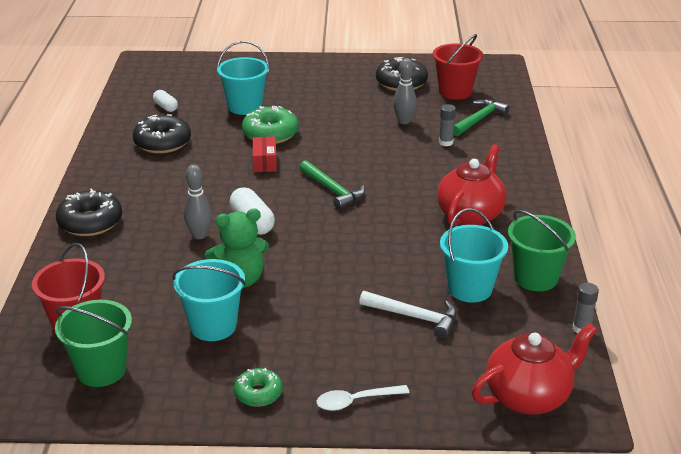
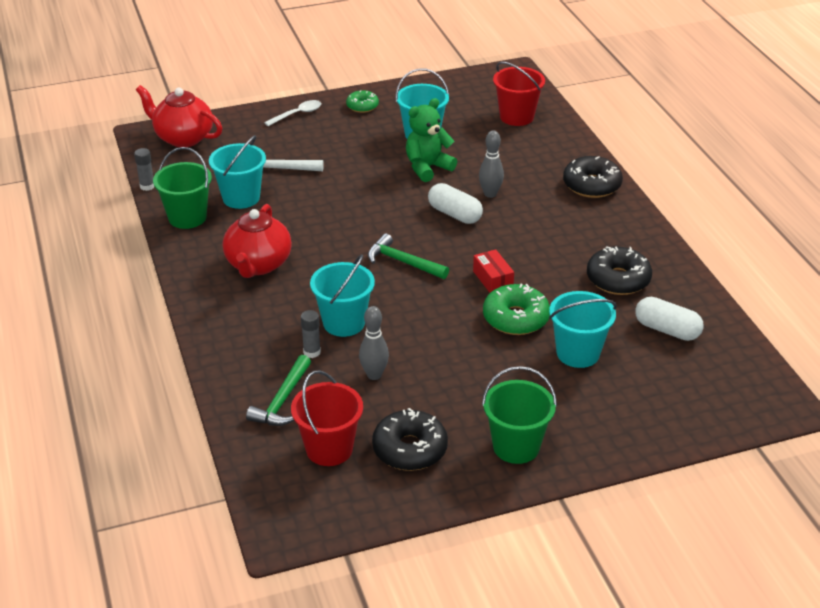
camera: 160 degrees right, 5 degrees up
green bucket [55,300,132,387] -> green bucket moved to [482,366,557,464]
white capsule [153,90,178,112] -> white capsule [635,297,704,341], size x1.62
red teapot [472,323,597,415] -> red teapot turned 75 degrees clockwise [136,85,222,147]
none -> turquoise bucket [310,254,375,337]

